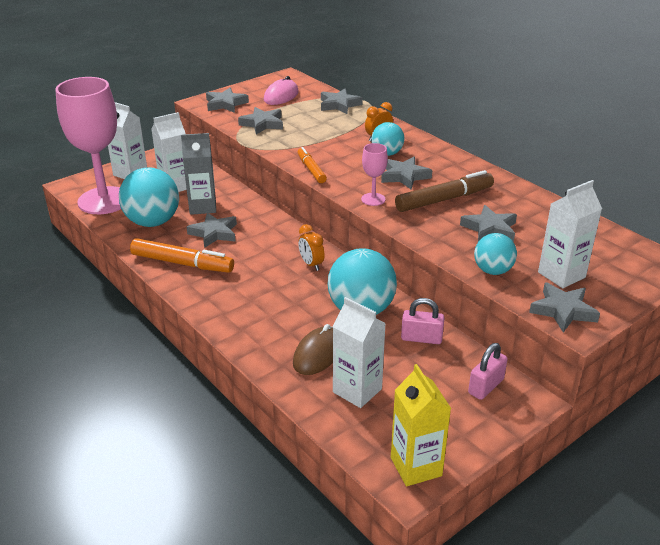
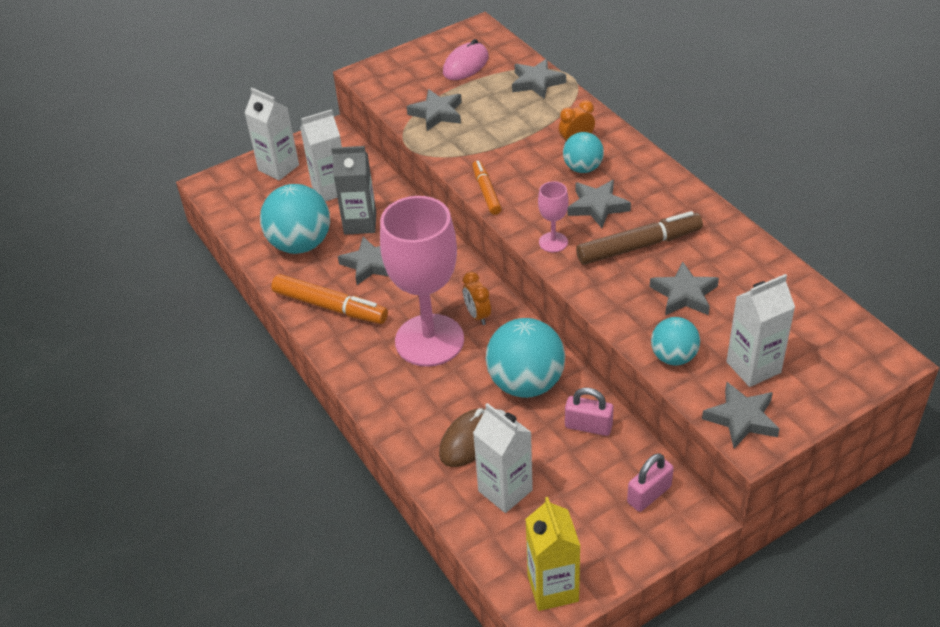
camera: 10 degrees right, 10 degrees up
pink goblet [55,77,121,214] -> pink goblet moved to [380,196,464,367]
grey star [206,88,249,113] -> none

